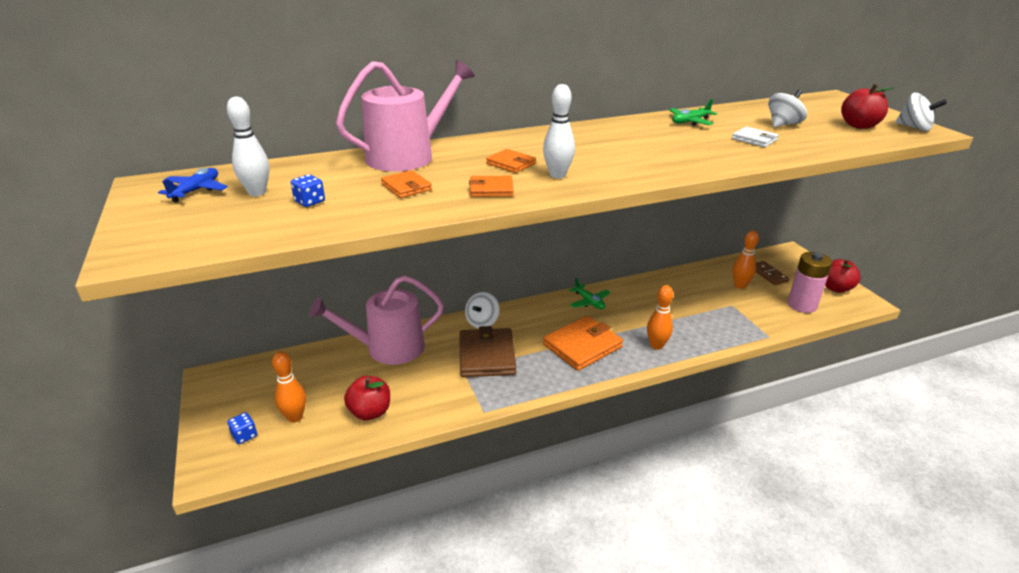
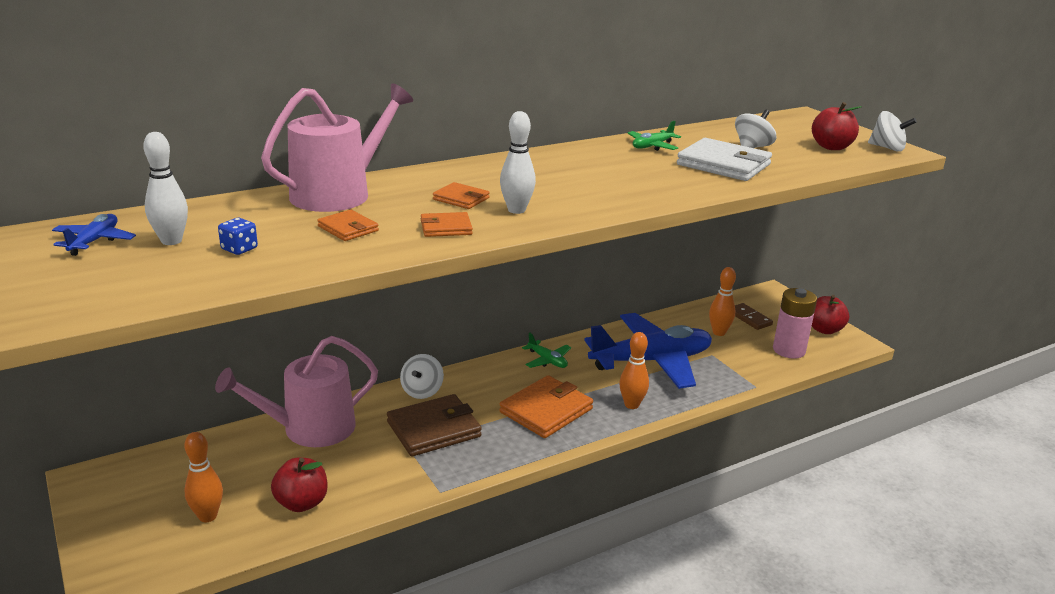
camera: 10 degrees left, 5 degrees down
blue dice [227,412,257,444] -> none
brown wallet [459,326,516,377] -> brown wallet turned 75 degrees clockwise [387,394,482,457]
white wallet [732,126,779,147] -> white wallet [677,138,772,181], size x1.93
none -> blue plane [584,313,712,389]

